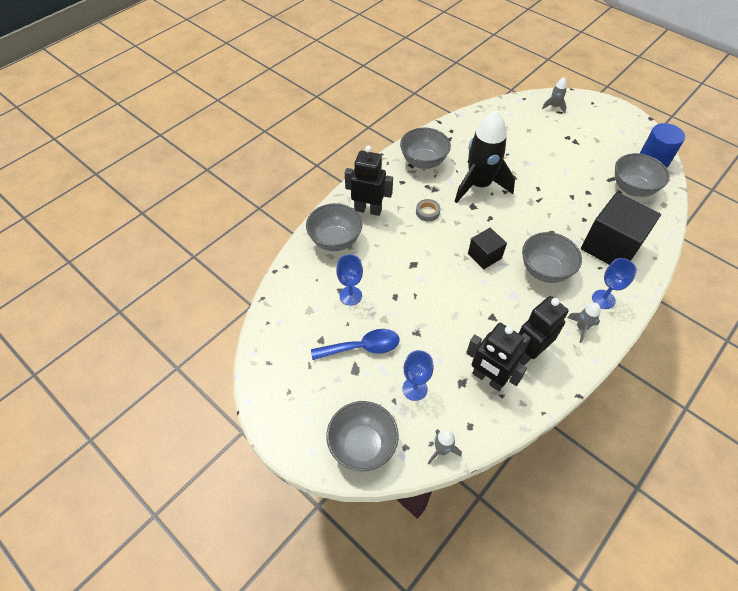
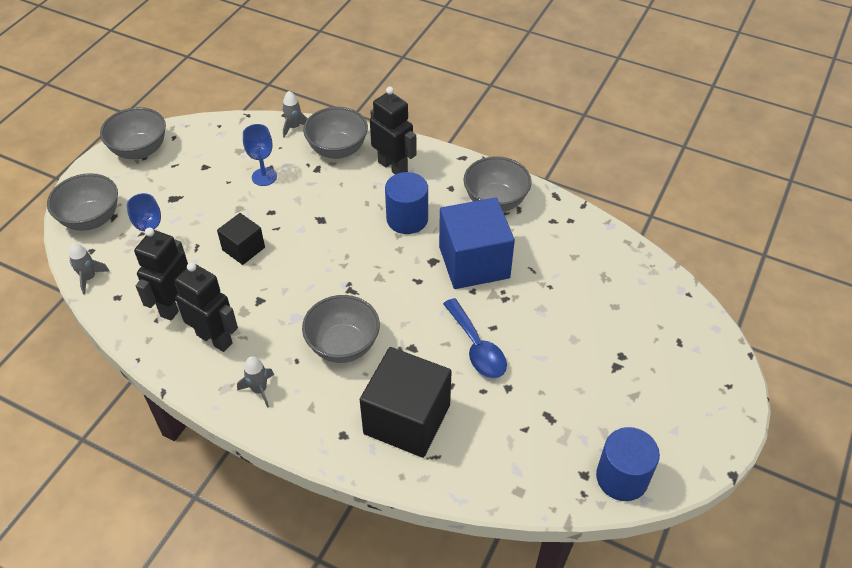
camera: 75 degrees right, 5 degrees down
blue spoon [311,329,399,360] -> blue spoon moved to [443,298,507,378]
black robot [345,146,393,216] -> black robot turned 45 degrees counterclockwise [370,87,417,174]
grey tape [416,199,440,221] -> blue cylinder [385,172,428,234]
black rocket [454,110,515,203] -> blue cube [439,197,515,289]
black cube [468,228,507,269] -> black cube moved to [217,213,265,265]
grey rocket [542,77,567,113] -> grey rocket moved to [282,91,308,138]
blue goblet [592,258,637,309] -> none
grey bowl [615,153,670,197] -> grey bowl moved to [100,107,166,159]

